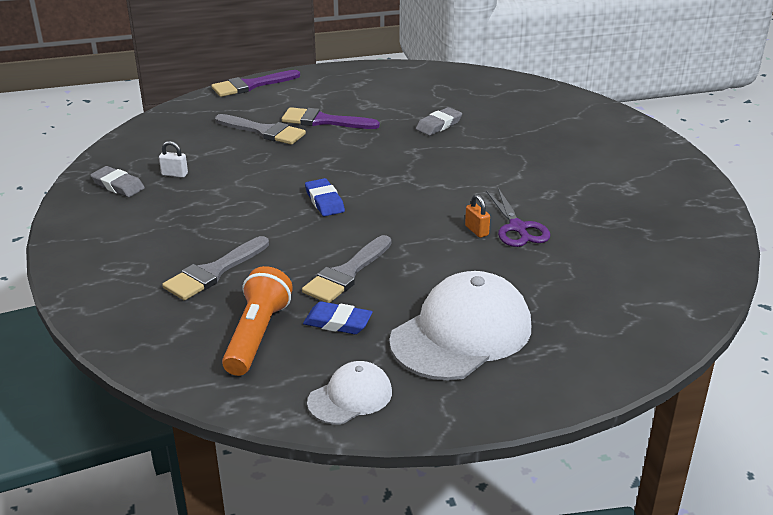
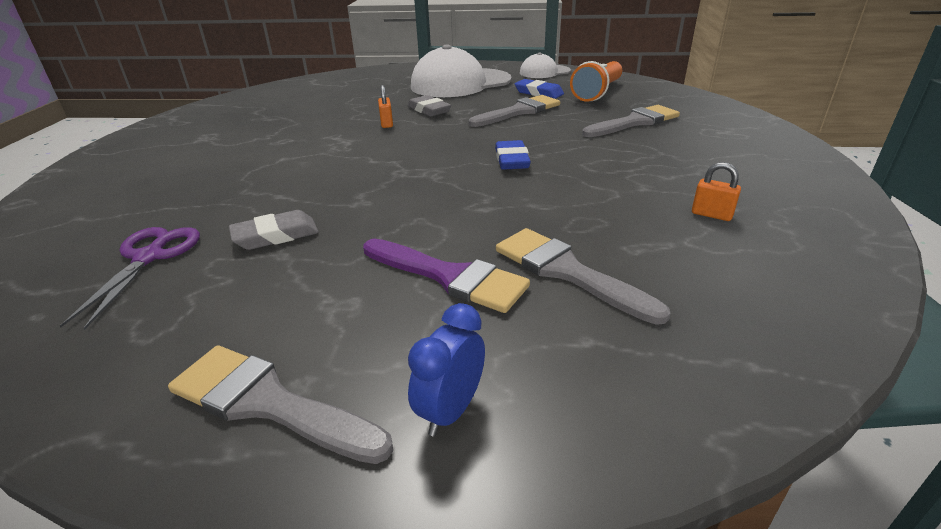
camera: 160 degrees left, 0 degrees up
grey eraser [90,166,145,197] -> grey eraser moved to [407,95,451,116]
white padlock [159,141,188,178] -> orange padlock [692,162,741,221]
purple brush [211,70,300,97] -> none
purple scissors [486,188,550,247] -> purple scissors moved to [60,227,200,330]
none -> grey brush [168,345,393,464]
none -> blue clock [408,303,485,436]

